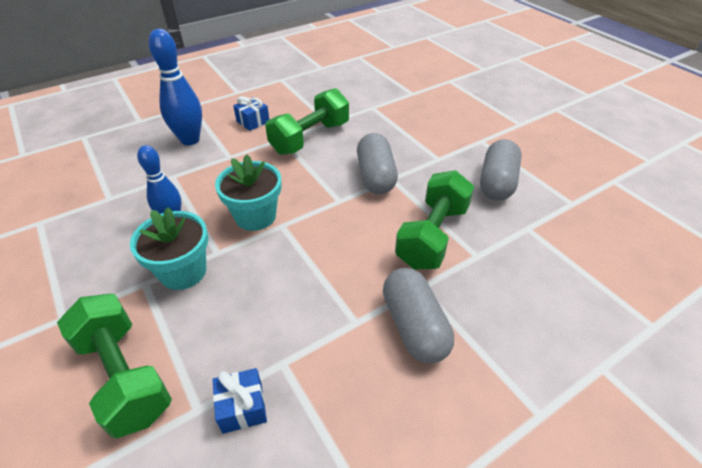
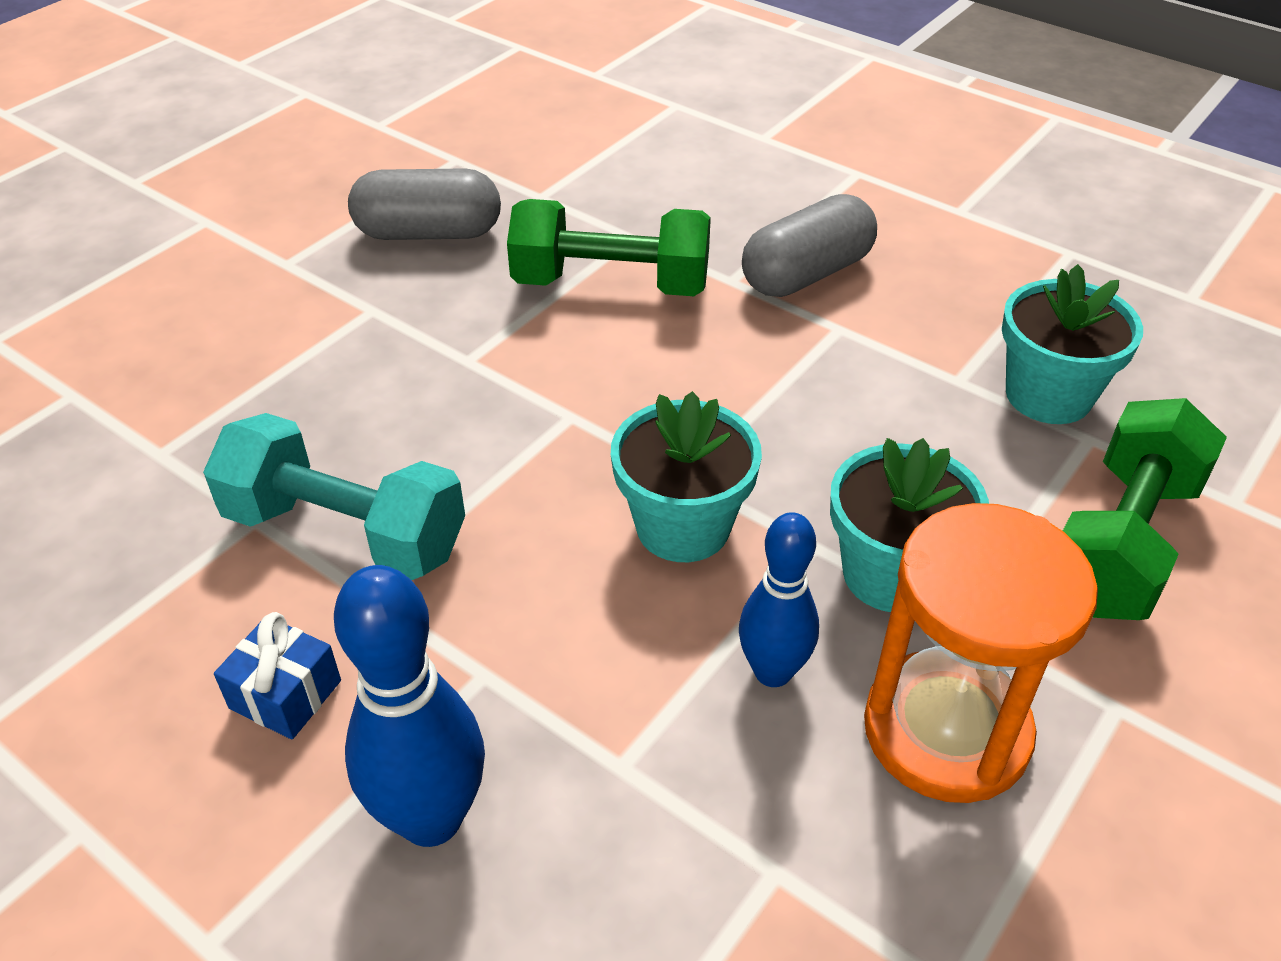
camera: 110 degrees left, 0 degrees up
blue gift [213,368,267,434] -> turquoise flower pot [1002,264,1143,424]
green dumbbell [265,88,349,155] -> turquoise dumbbell [203,413,465,580]
grey capsule [357,133,398,194] -> none
none -> orange hourglass [864,503,1098,803]

